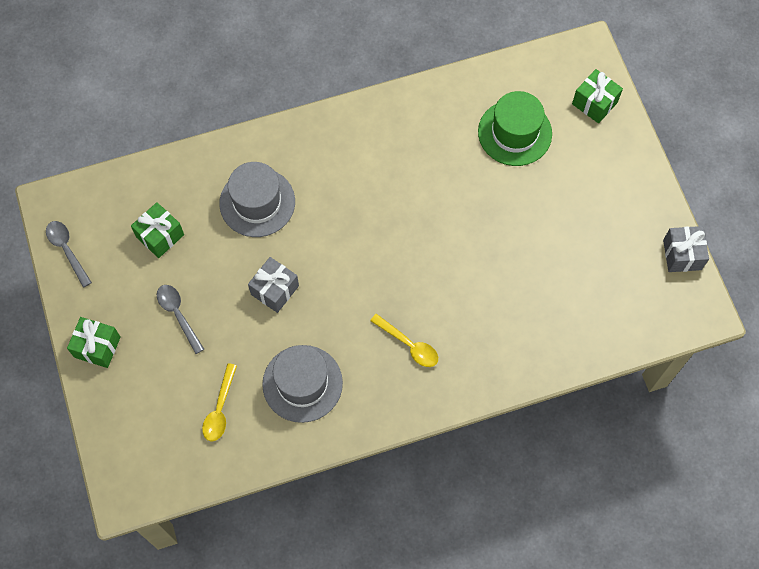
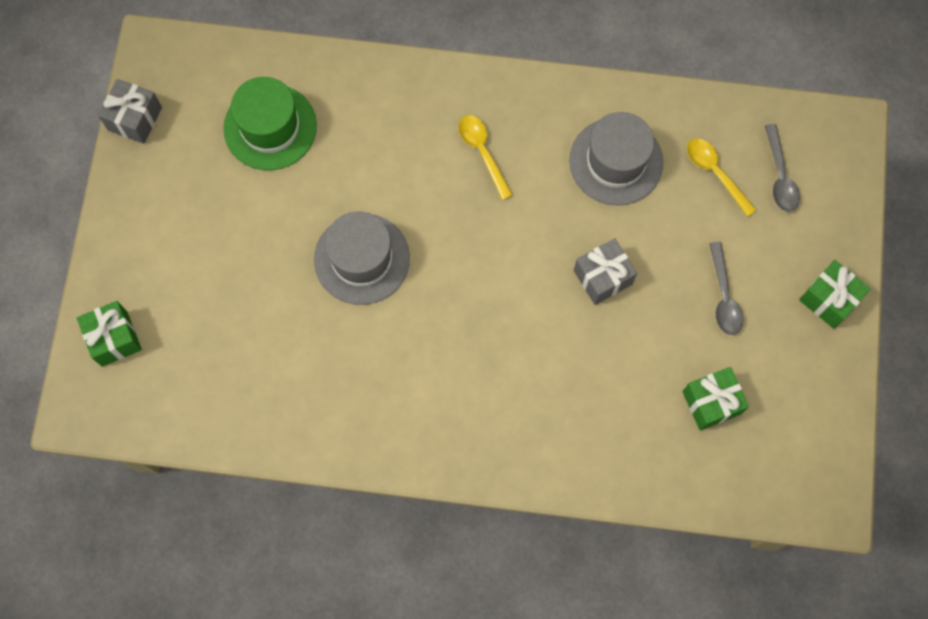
camera: 155 degrees left, 5 degrees up
grey spoon [46,221,92,288] -> grey spoon moved to [765,124,800,212]
yellow spoon [202,363,237,441] -> yellow spoon turned 75 degrees counterclockwise [687,138,756,217]
grey hat [219,162,295,237] -> grey hat moved to [314,211,410,305]
green hat [478,91,552,166] -> green hat moved to [223,77,317,170]

